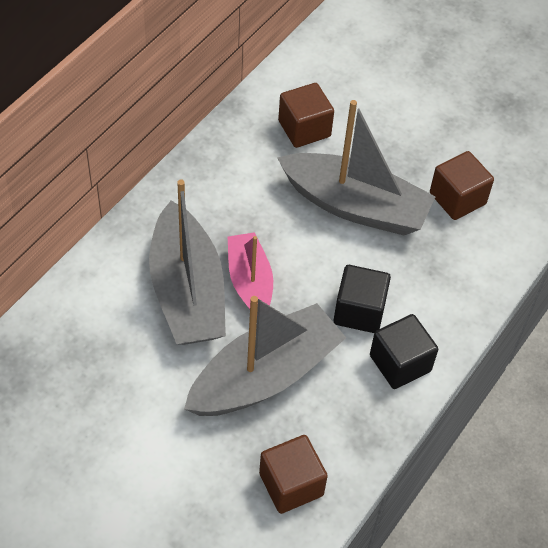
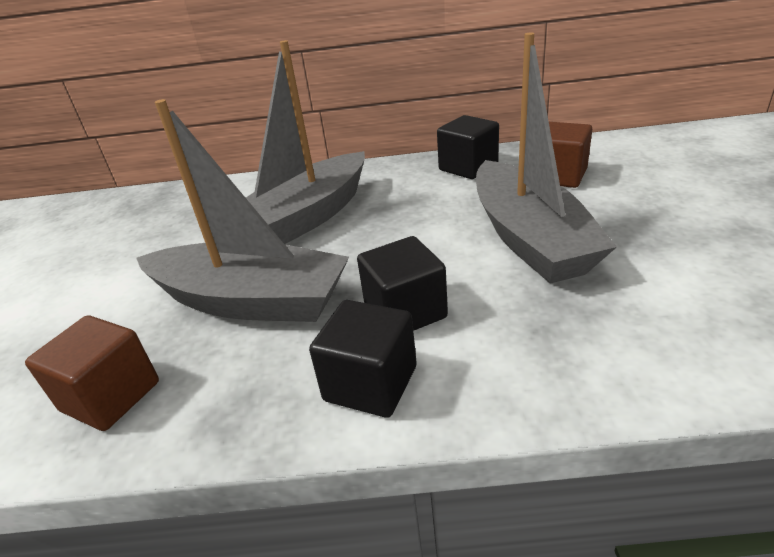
camera: 60 degrees right, 20 degrees down
pink boat [228,232,273,310] -> none
brown cube [430,151,494,220] -> none
none -> black cube [437,115,499,179]

